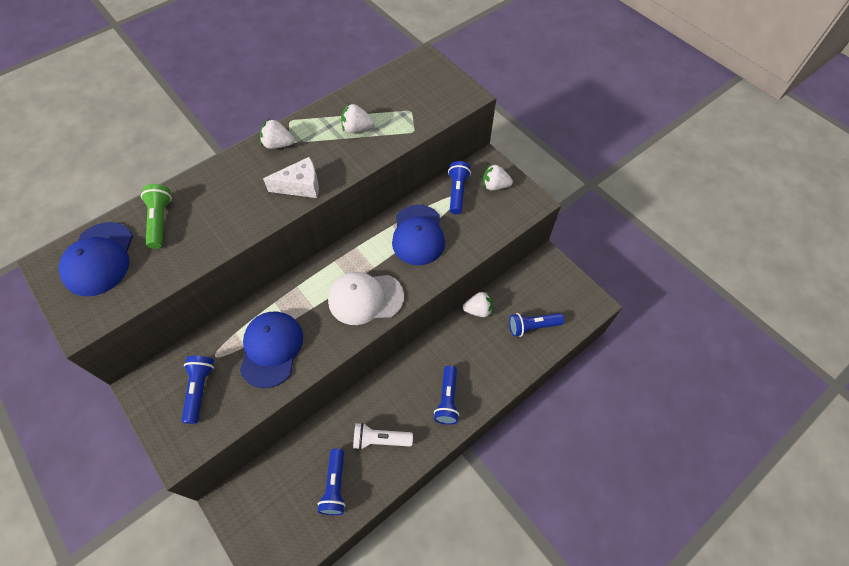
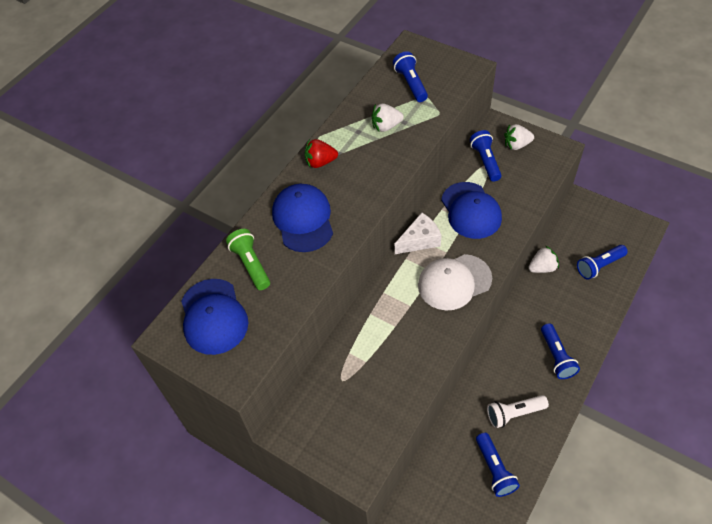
camera: 15 degrees left, 5 degrees down
blue flashlight [182,356,214,424] -> blue flashlight moved to [393,51,428,102]
blue cap [240,312,303,388] -> blue cap moved to [272,184,333,252]
white strawberry [260,118,294,149] -> red strawberry [305,139,338,168]
white cheese [263,157,319,198] -> white cheese moved to [395,213,442,254]

